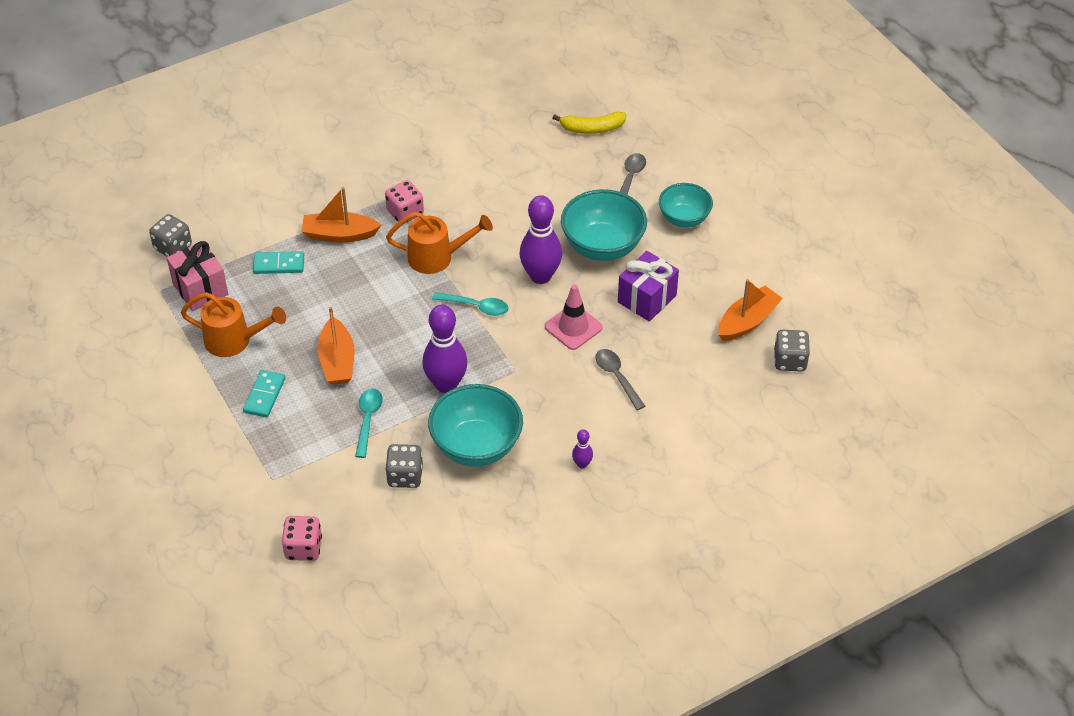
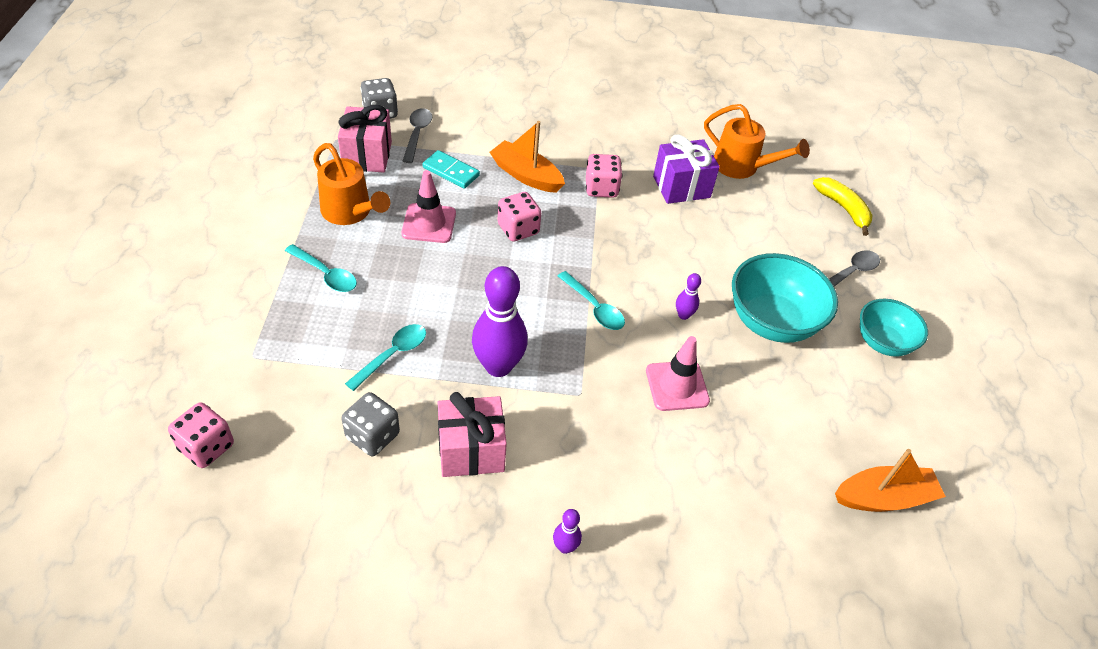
camera: 30 degrees right, 0 degrees up
turquoise domino [243,370,285,417] -> turquoise spoon [285,244,357,292]
orange boat [318,307,354,385] -> none
orange watering can [386,212,493,274] -> orange watering can moved to [704,104,810,179]
turquoise bowl [428,384,523,467] -> pink gift [437,392,507,477]
purple bowling pin [519,195,562,284] -> purple bowling pin [676,273,701,320], size x0.45
yellow banana [553,112,626,134] -> yellow banana turned 150 degrees counterclockwise [813,177,872,236]
grey spoon [595,349,645,410] -> grey spoon moved to [403,108,433,163]
purple gift [618,251,679,321] -> purple gift moved to [653,135,720,204]
grey dice [774,330,810,372] -> none
none -> pink traffic cone [402,170,456,243]
none -> pink dice [498,192,541,242]

